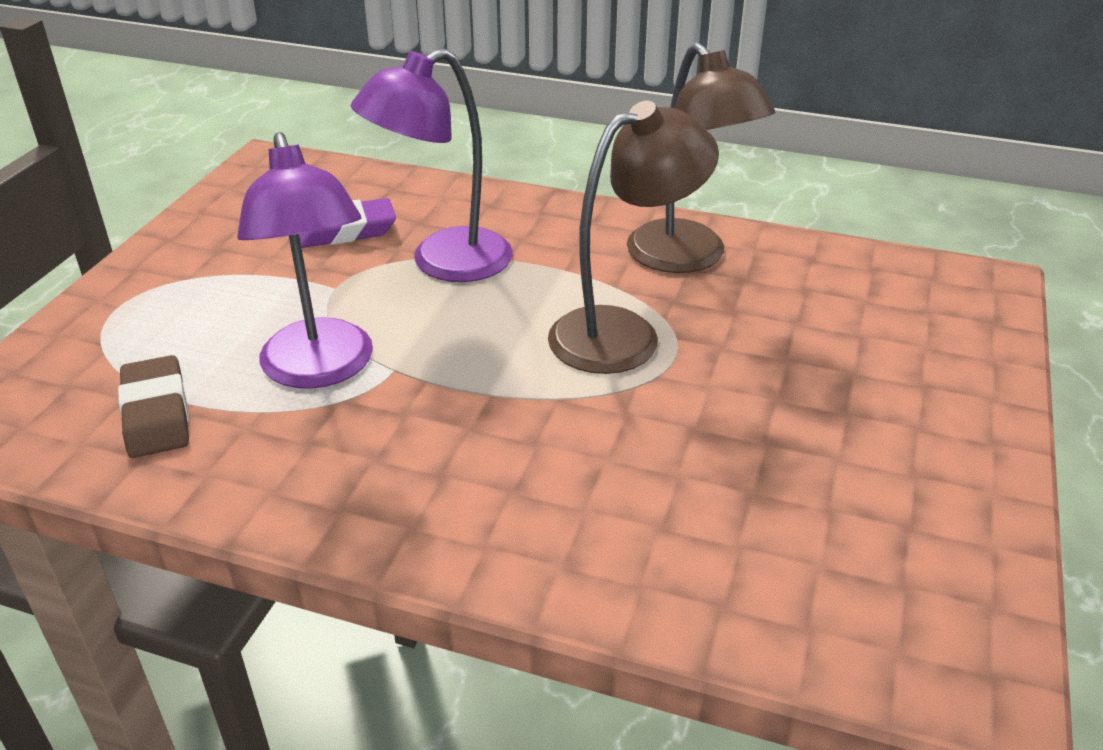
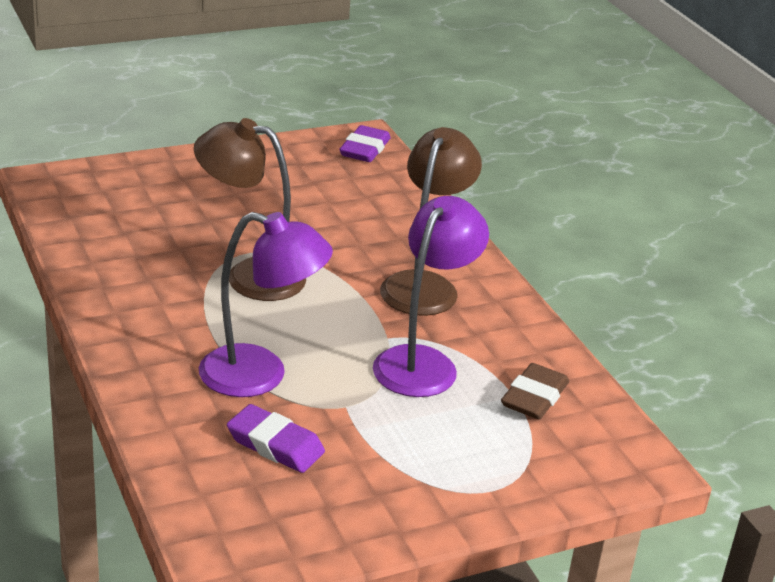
camera: 135 degrees left, 5 degrees down
brown lamp [627,43,775,273] -> brown lamp moved to [380,127,482,316]
none -> purple eraser [339,125,390,162]

